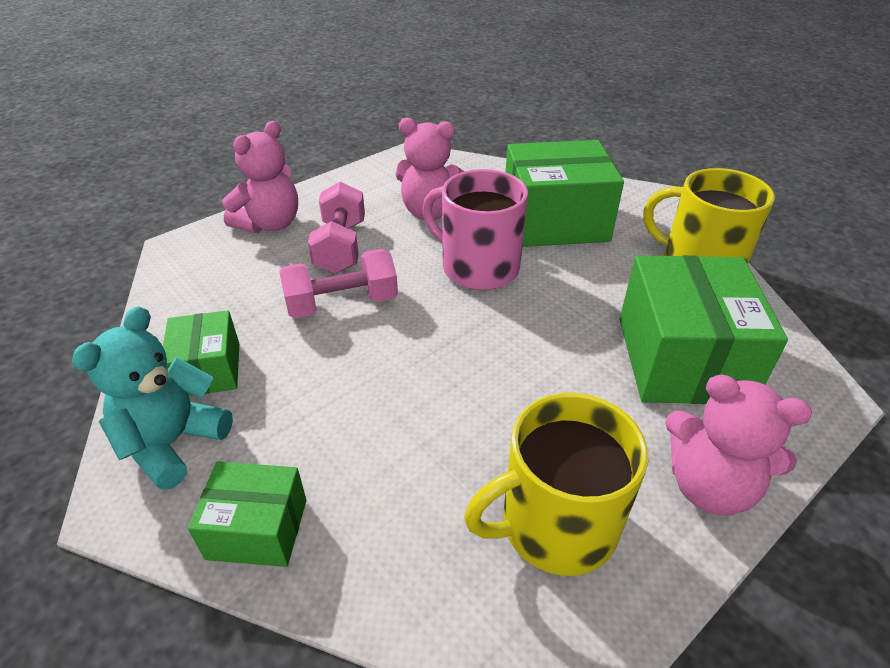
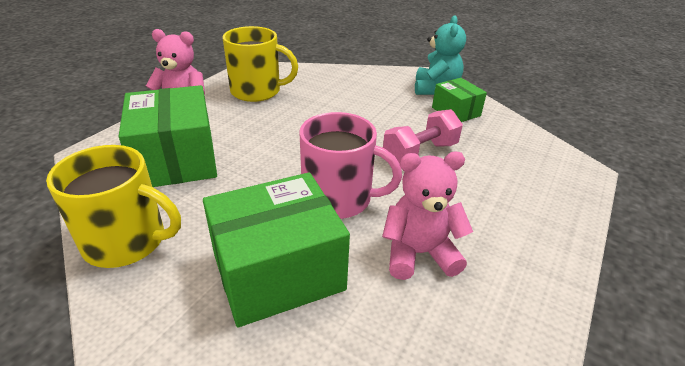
camera: 160 degrees right, 5 degrees down
green box [188,461,307,567] -> none
pink teddy bear [222,121,298,233] -> none
pink dumbbell [308,182,365,274] -> none
yellow mug [464,393,648,576] -> yellow mug turned 45 degrees clockwise [223,26,298,102]

